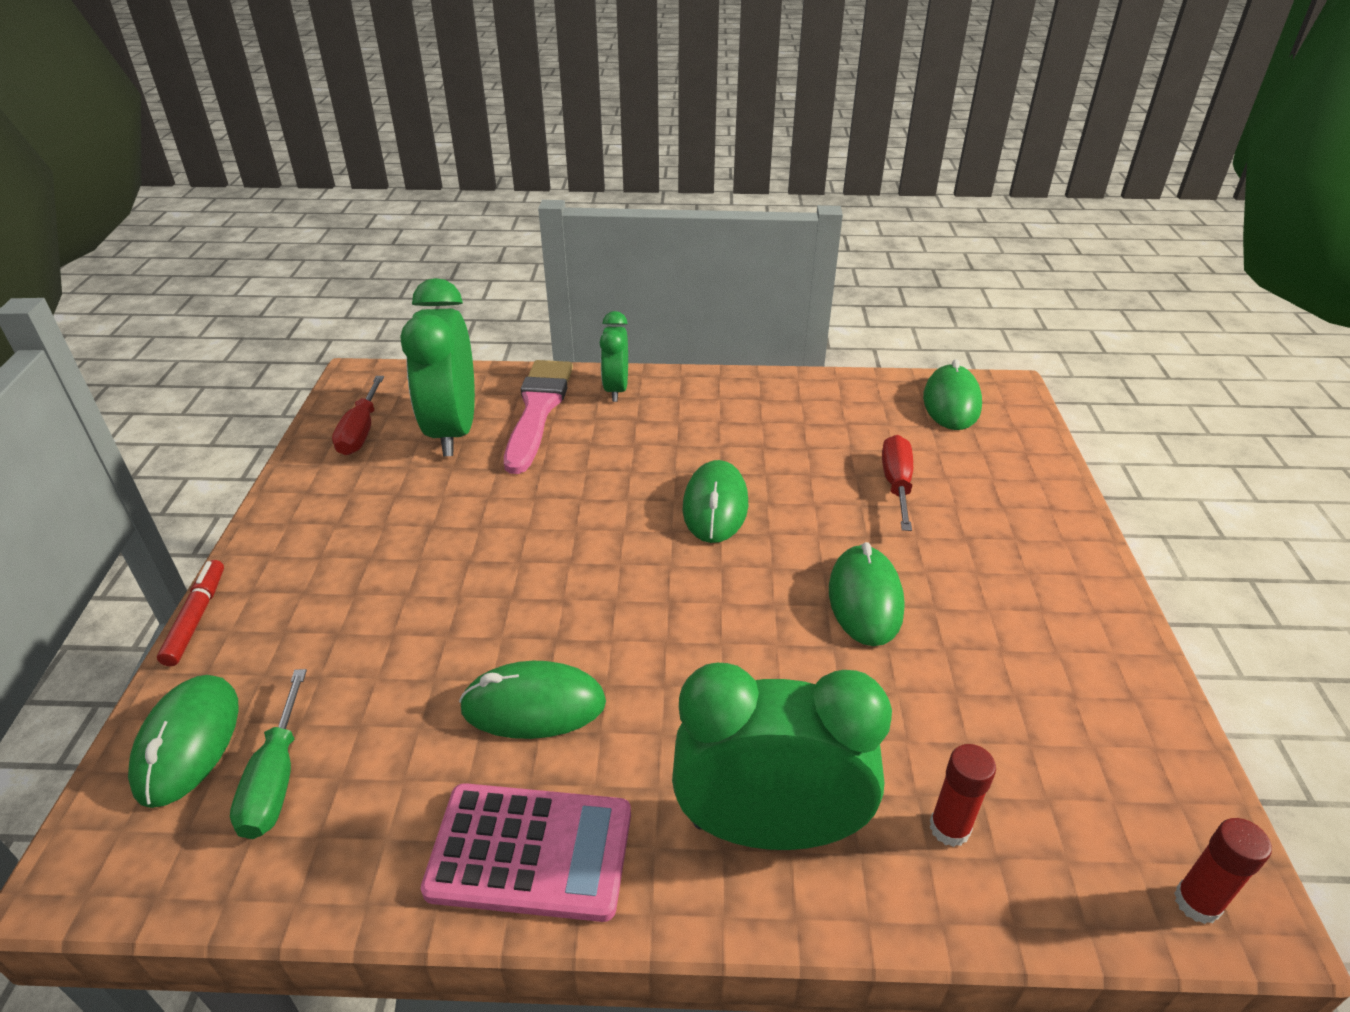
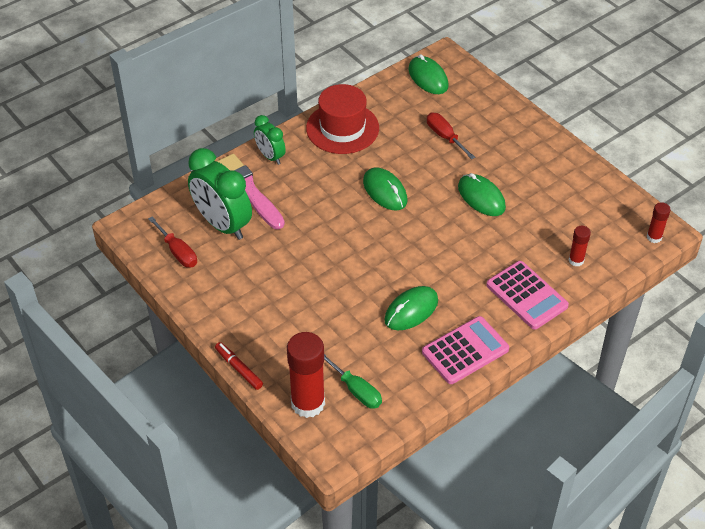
camera: 40 degrees left, 10 degrees up
green mouse [128,675,239,808] -> red glue stick [287,332,325,418]
green clock [672,663,892,850] -> pink calculator [486,261,569,329]
none -> red hat [306,84,379,154]

